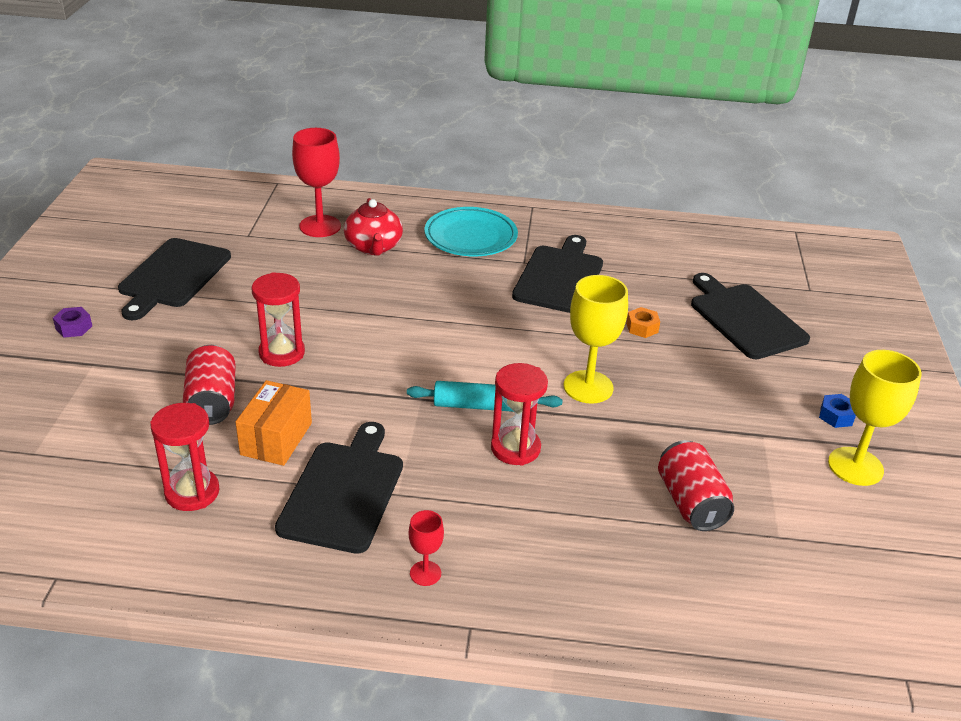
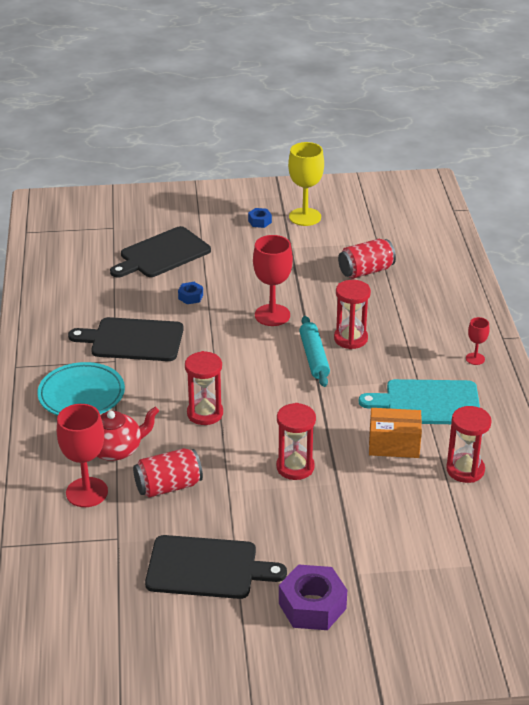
camera: 100 degrees left, 0 degrees up
purple nut [53,307,92,338] -> purple nut [279,564,347,630], size x2.03
red can [183,345,236,425] -> red can moved to [133,448,203,498]
black cutting board [275,422,403,554] -> turquoise cutting board [358,379,480,424]
yellow goblet [564,275,628,403] -> red goblet [253,235,293,326]
orange nut [626,307,660,338] -> blue nut [178,282,203,304]
none -> red hourglass [185,351,223,425]

